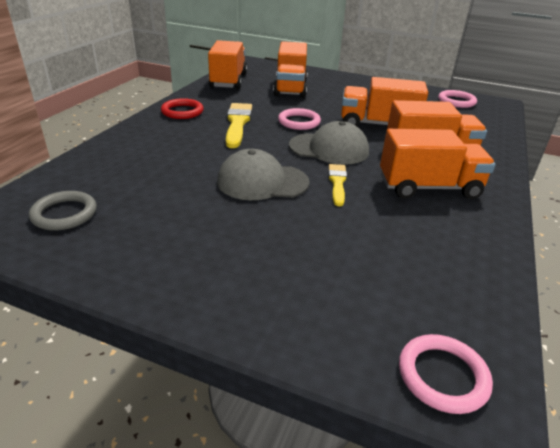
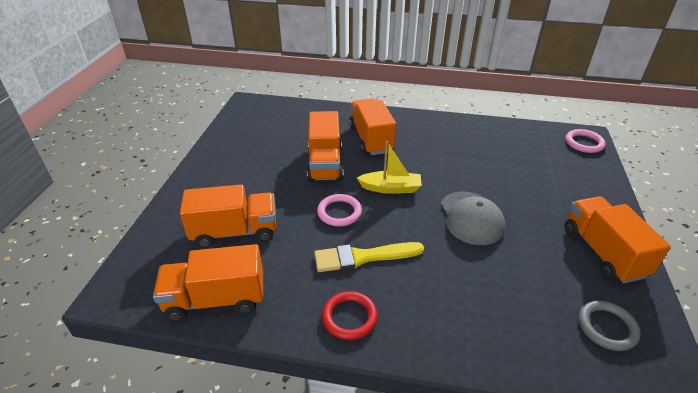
camera: 100 degrees left, 5 degrees up
grey cap [289,121,369,165] -> yellow boat [357,141,422,194]
yellow brush [328,164,347,206] -> none
orange truck [380,129,495,199] -> orange truck moved to [564,196,671,283]
pink ring [438,90,477,108] -> none

